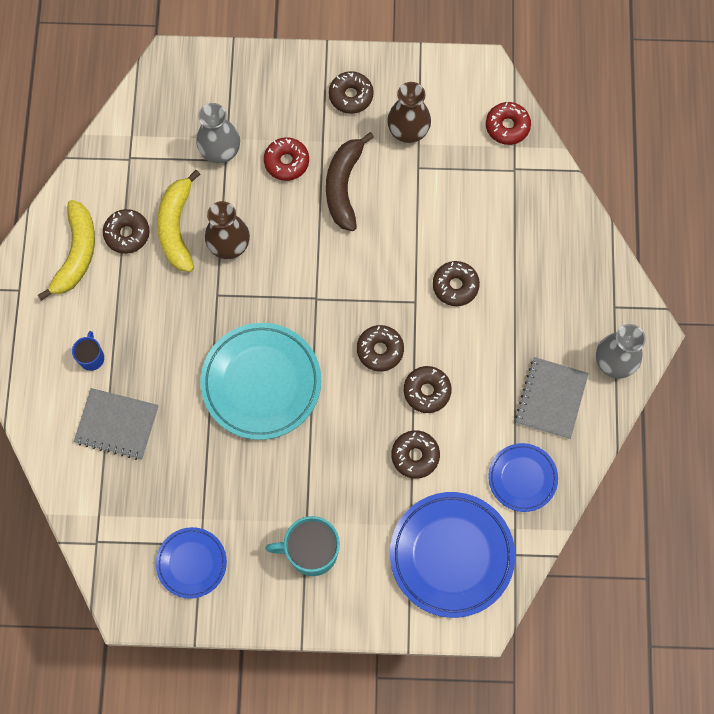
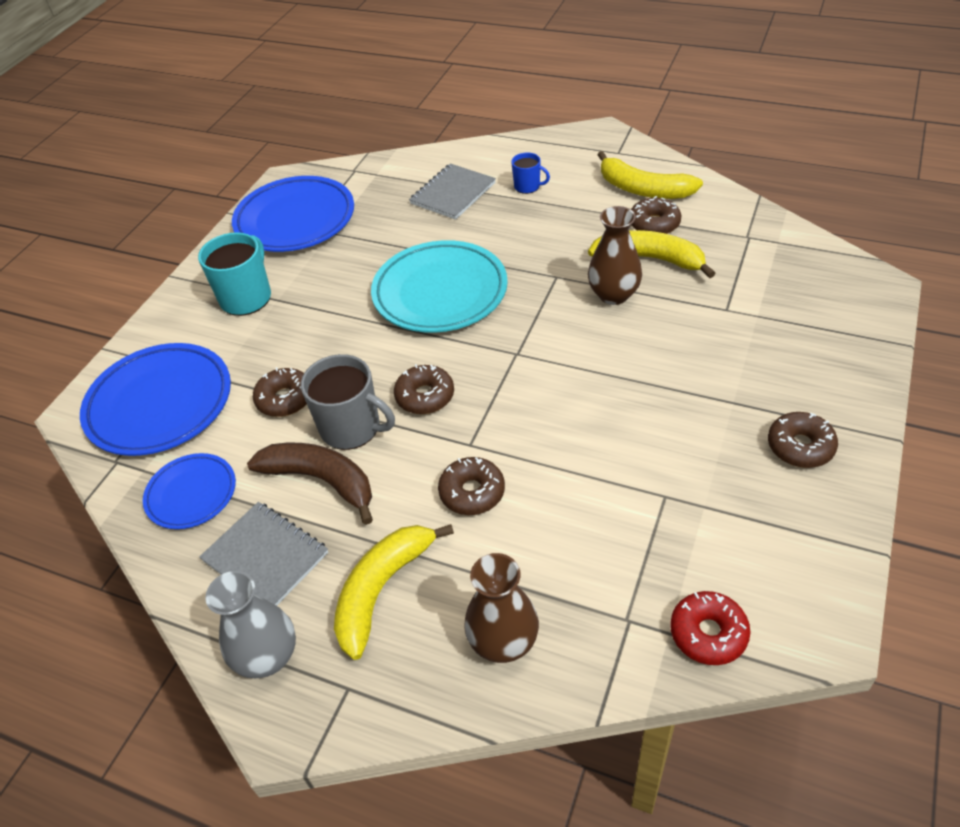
camera: 115 degrees right, 25 degrees down
blue plate [156,527,227,599] -> blue plate [232,176,354,252], size x1.77
grey vase [196,103,240,163] -> none
red donut [264,137,309,181] -> none
brown banana [326,132,374,231] -> brown banana moved to [247,443,373,525]
brown vase [387,82,431,143] -> brown vase moved to [464,553,539,663]
brown donut [404,366,452,413] -> grey mug [301,354,395,450]
none -> yellow banana [334,524,454,660]

